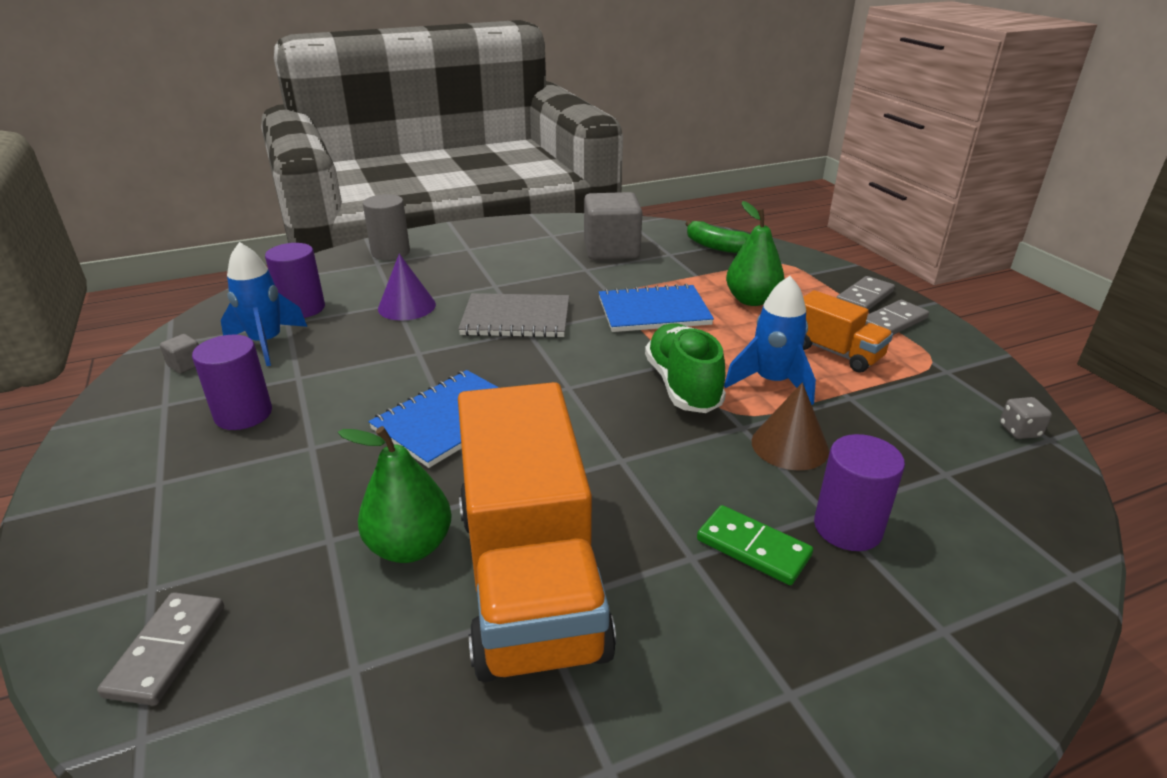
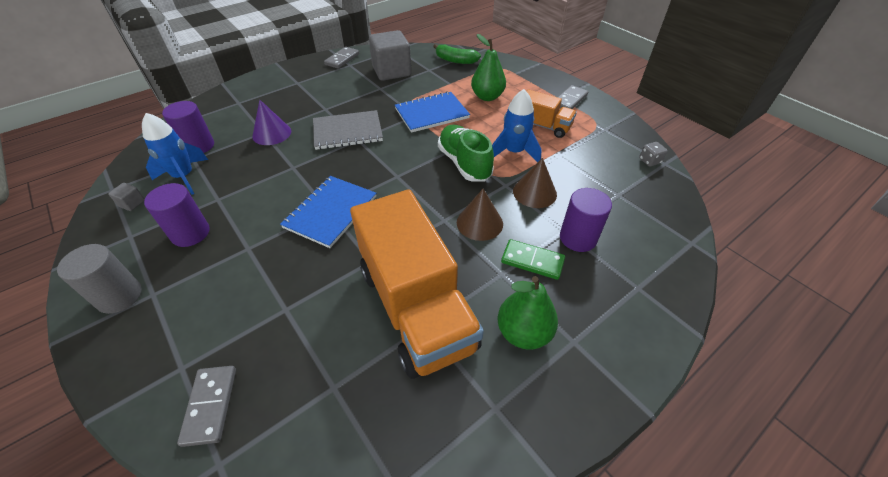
camera: 15 degrees left, 15 degrees up
green pear [338,426,452,563] -> green pear moved to [498,276,558,350]
grey cylinder [363,194,410,260] -> grey cylinder moved to [57,244,142,314]
grey domino [836,276,895,310] -> grey domino moved to [324,47,359,69]
none -> brown cone [457,189,503,241]

